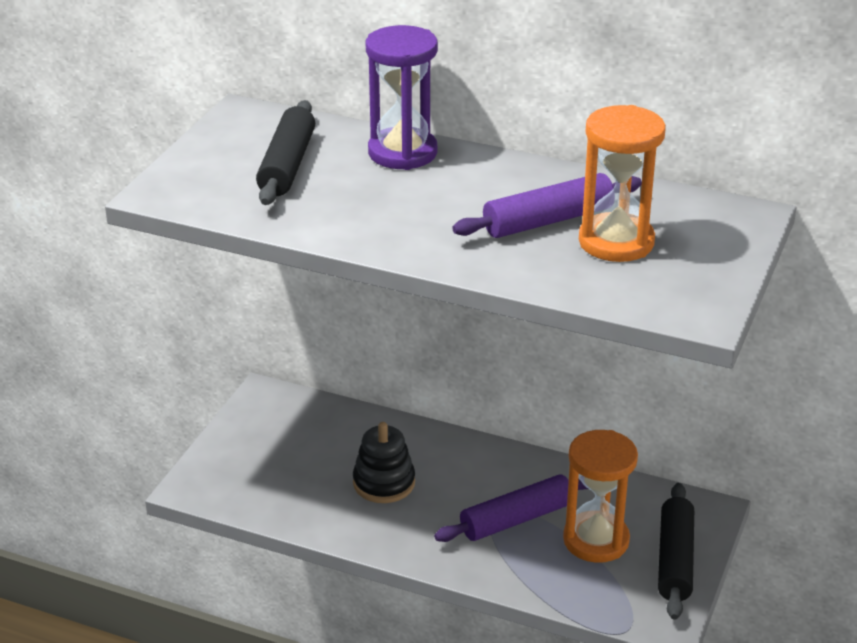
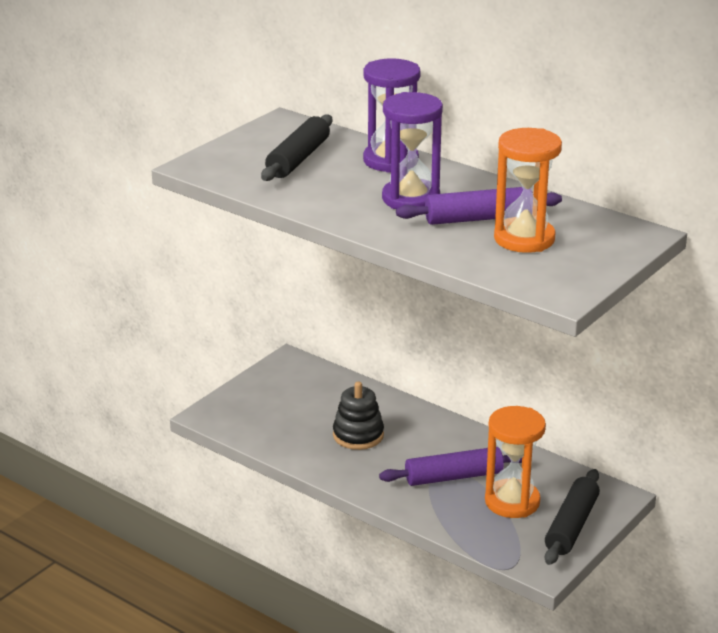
camera: 15 degrees right, 5 degrees down
none -> purple hourglass [382,92,443,209]

